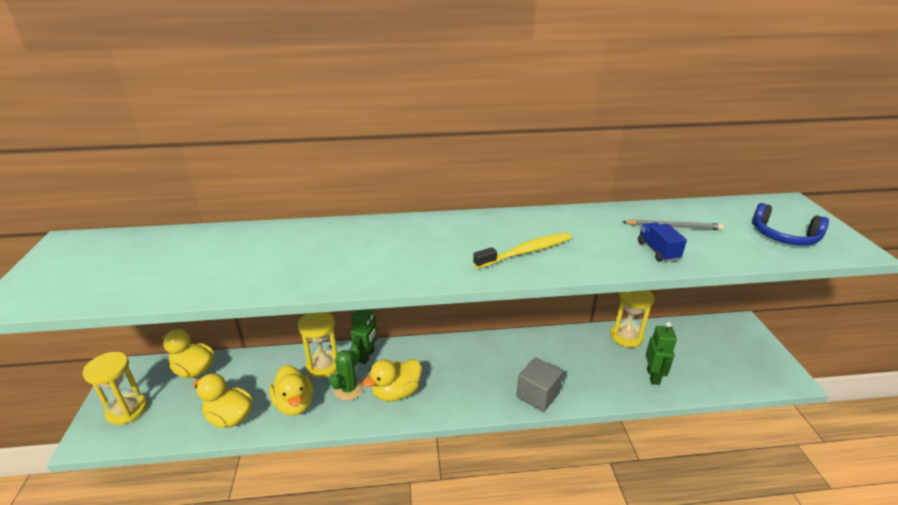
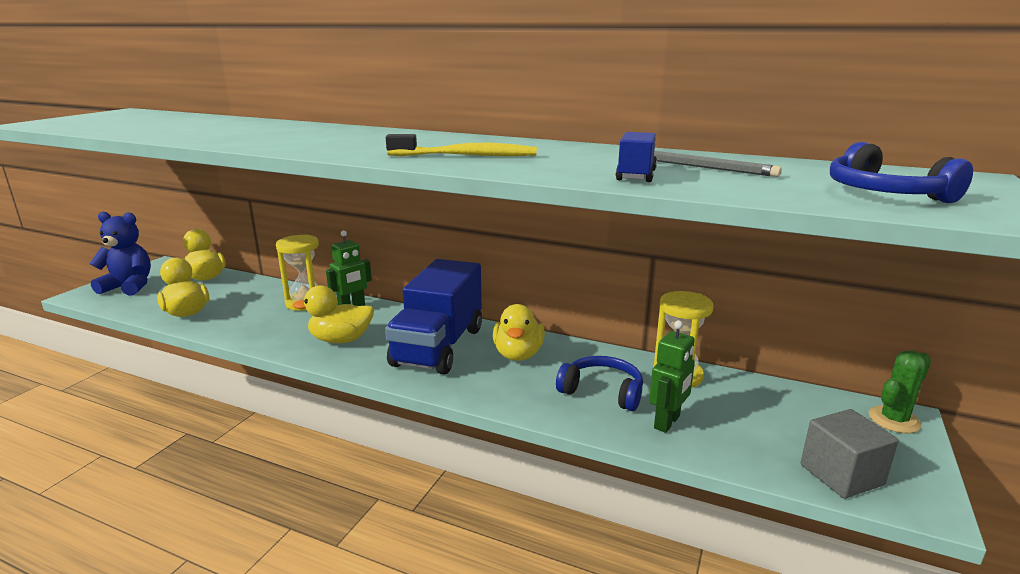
camera: 30 degrees right, 10 degrees down
yellow hourglass [83,352,148,425] -> blue teddy bear [90,212,151,296]
yellow duck [269,365,313,416] -> yellow duck moved to [493,304,545,361]
green cactus [330,345,364,400] -> green cactus moved to [868,350,931,434]
grey cube [516,357,563,412] -> grey cube moved to [801,409,899,499]
none -> blue truck [385,259,482,375]
none -> blue headphones [556,356,643,411]

